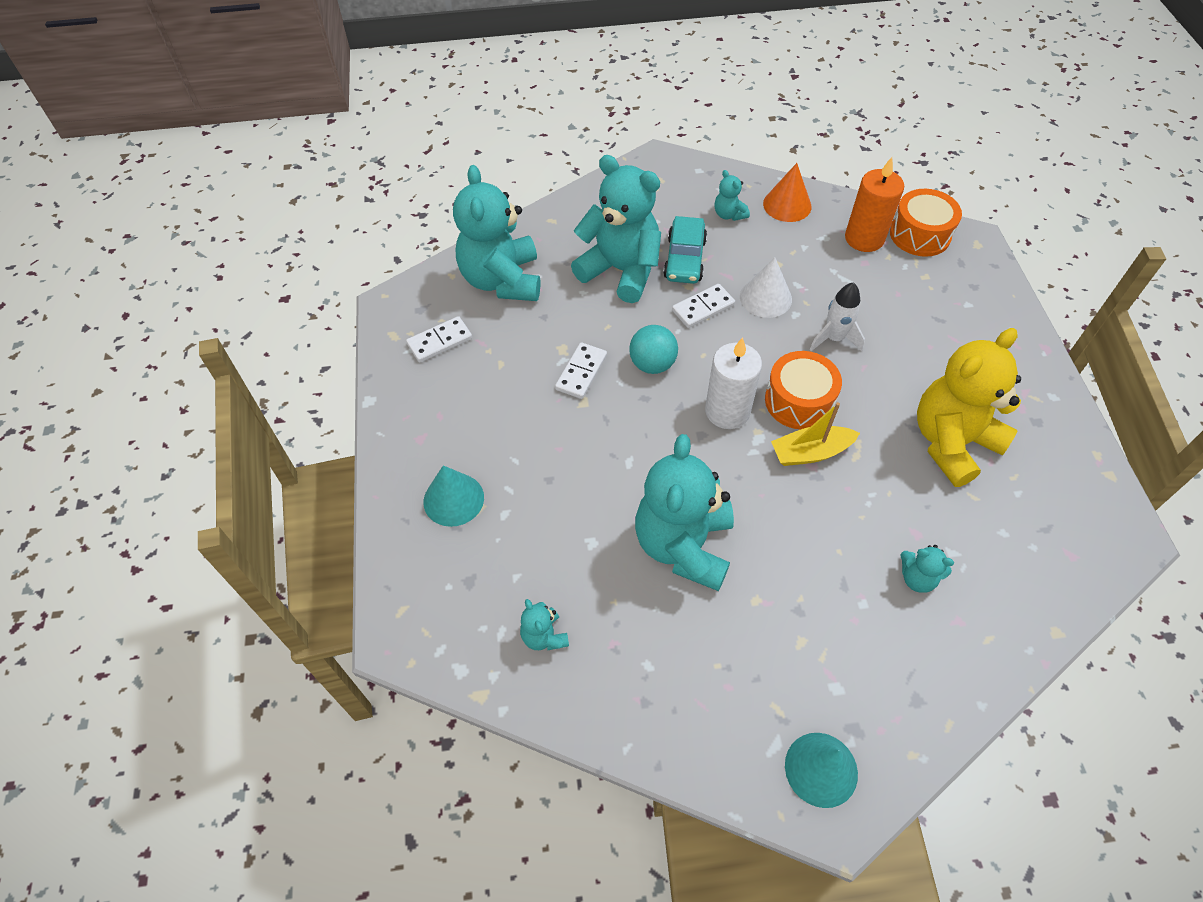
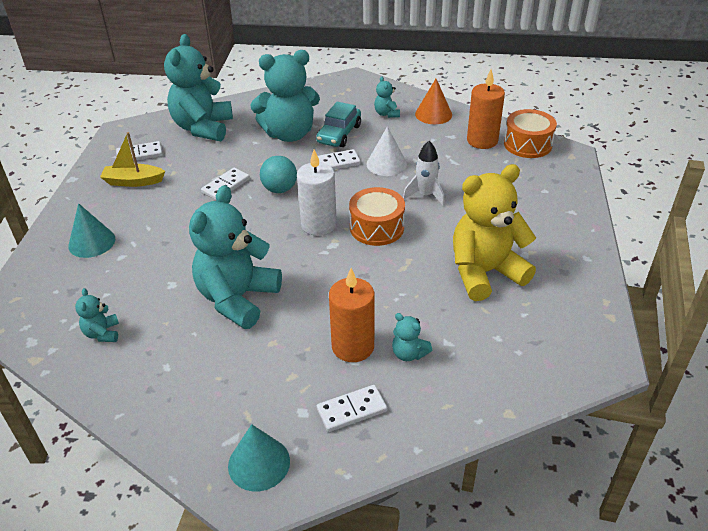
camera: 15 degrees right, 15 degrees down
turquoise teddy bear [571,155,661,303] -> turquoise teddy bear turned 120 degrees clockwise [250,50,320,142]
yellow boat [771,402,860,466] -> yellow boat moved to [100,132,165,187]
none -> white domino [317,385,387,432]
none -> orange candle [329,268,375,362]

